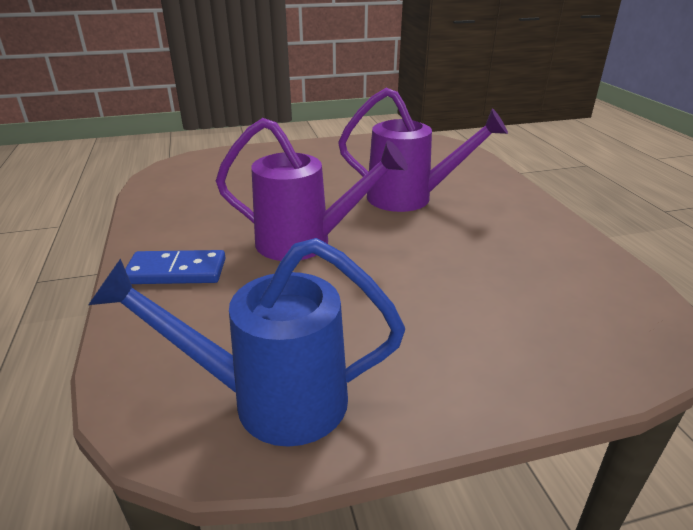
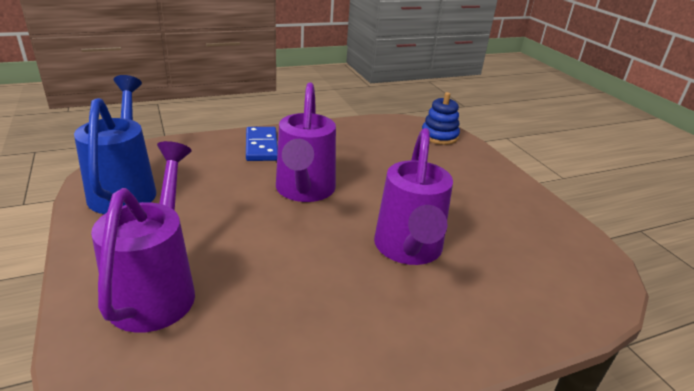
camera: 80 degrees right, 0 degrees up
none -> purple watering can [91,141,195,333]
none -> blue stacking toy [422,92,460,145]

